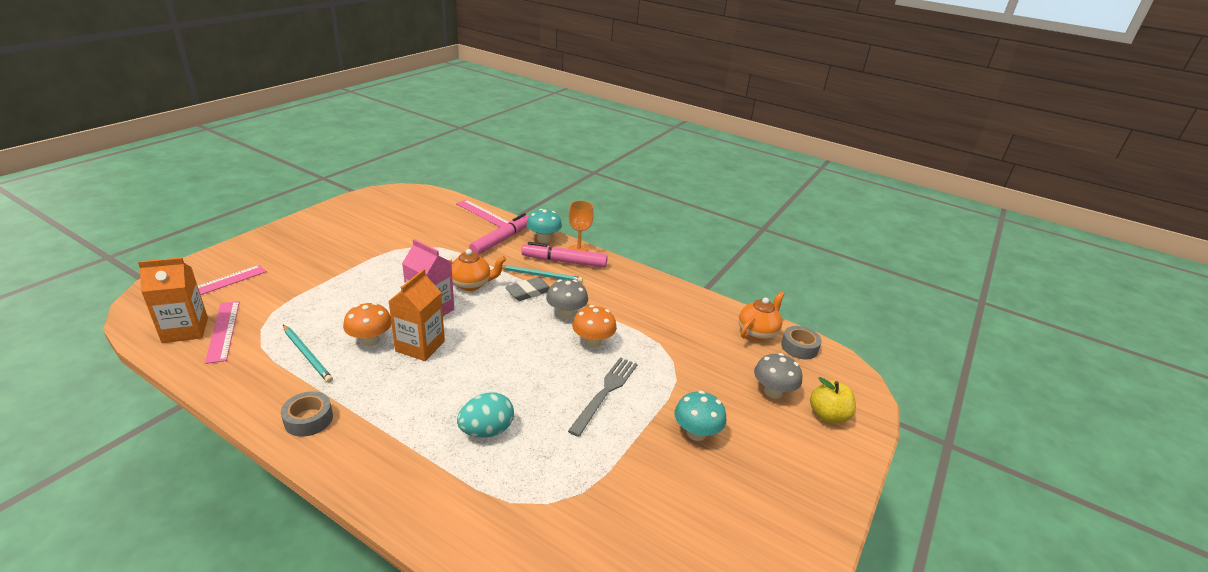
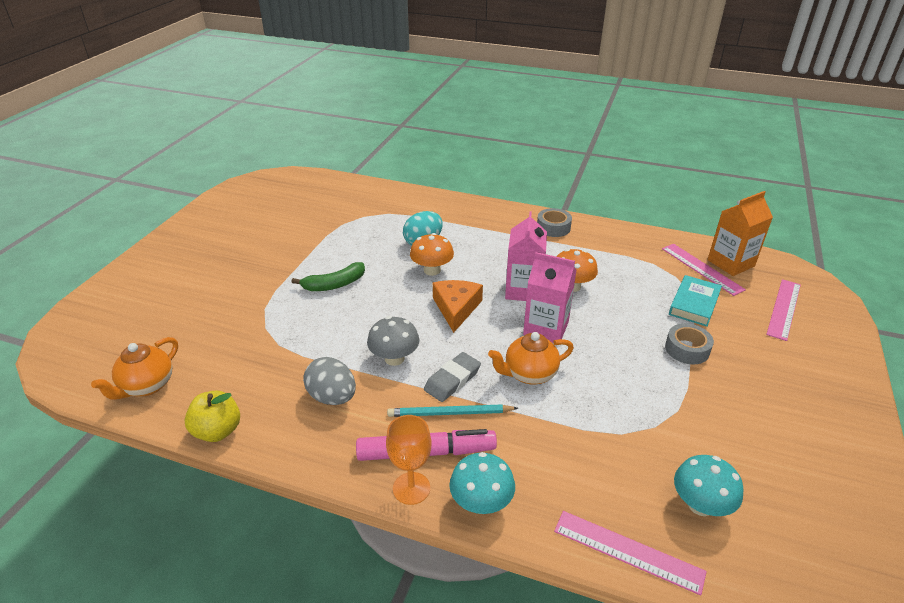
camera: 170 degrees right, 5 degrees up
turquoise pencil [283,325,333,383] -> none
orange carton [389,269,445,361] -> pink carton [505,212,547,301]
pink marker [469,213,529,255] -> none
grey fork [568,357,638,437] -> green banana [292,262,365,291]
orange mushroom [572,305,617,348] -> orange mushroom moved to [410,233,454,276]
turquoise mushroom [674,391,726,441] -> turquoise mushroom moved to [674,455,744,516]
grey mushroom [754,353,802,399] -> none
grey tape [781,326,822,359] -> grey tape moved to [665,323,714,365]
yellow apple [810,377,856,424] -> yellow apple moved to [184,390,240,442]
none -> grey egg [303,357,356,405]
none -> orange cheese [433,280,483,333]
none -> turquoise book [669,275,722,327]

